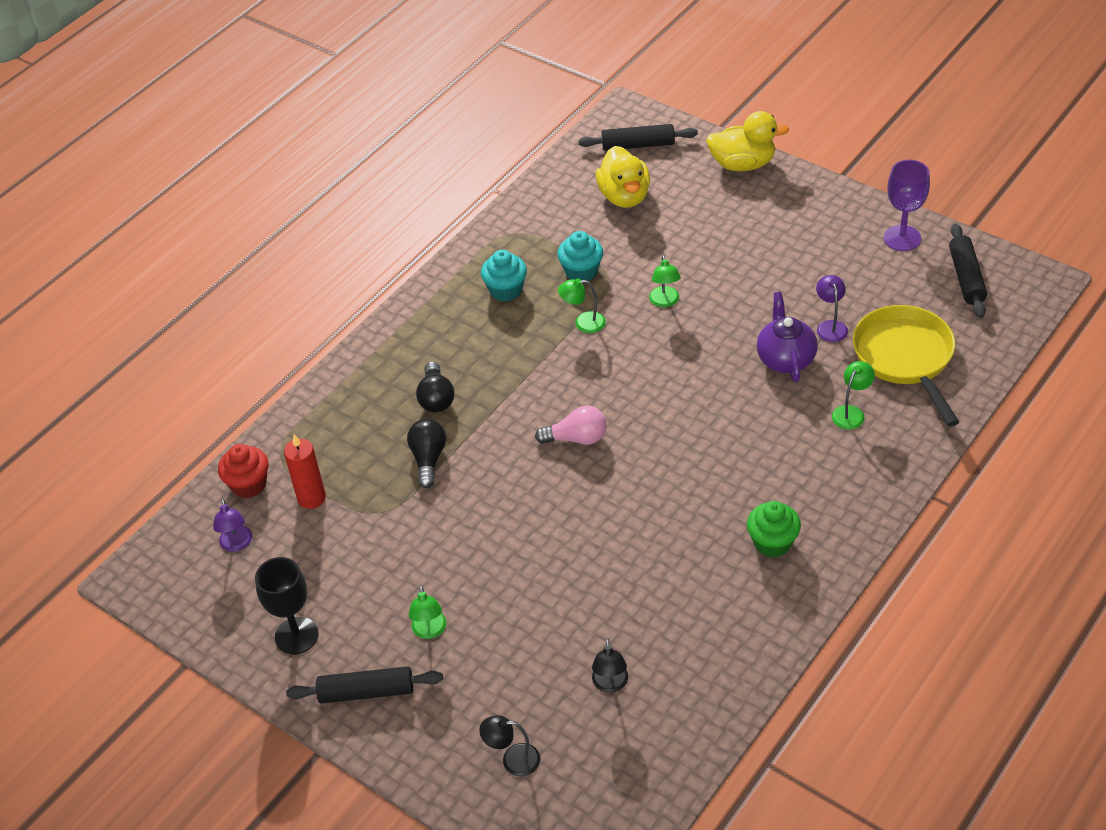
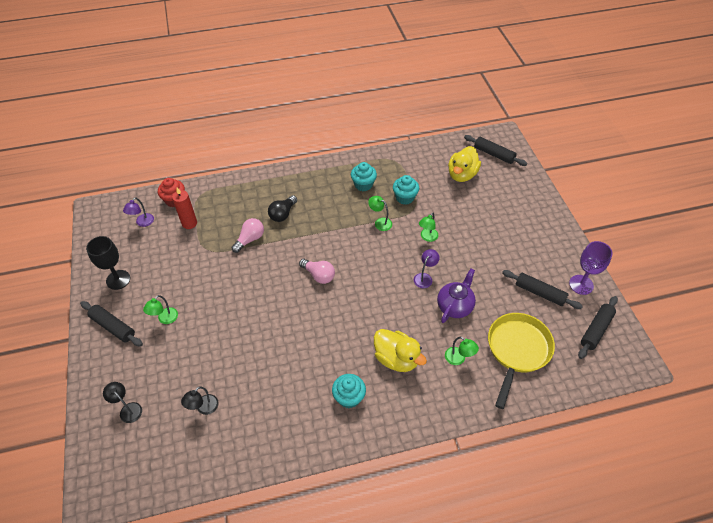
camera: 35 degrees right, 5 degrees up
black light bulb [407,419,446,488] -> pink light bulb [231,218,264,253]
yellow duck [706,111,789,171] -> yellow duck moved to [374,329,427,372]
green cupcake [747,501,801,558] -> turquoise cupcake [332,374,366,408]
purple lamp [816,275,848,342] -> purple lamp moved to [414,249,440,288]
green lamp [832,361,875,430] -> green lamp turned 60 degrees clockwise [445,337,479,365]
none -> black rolling pin [502,270,583,309]

